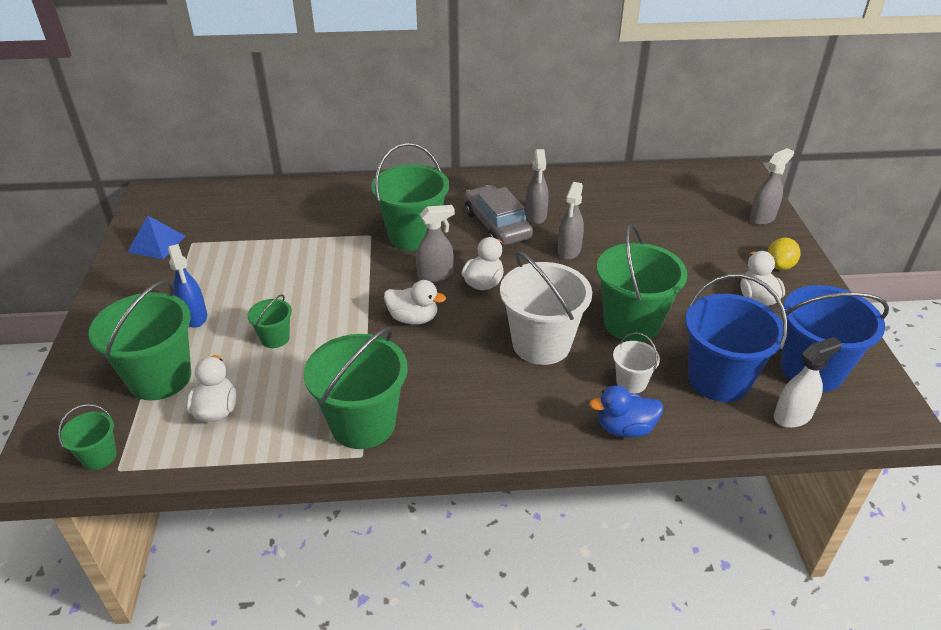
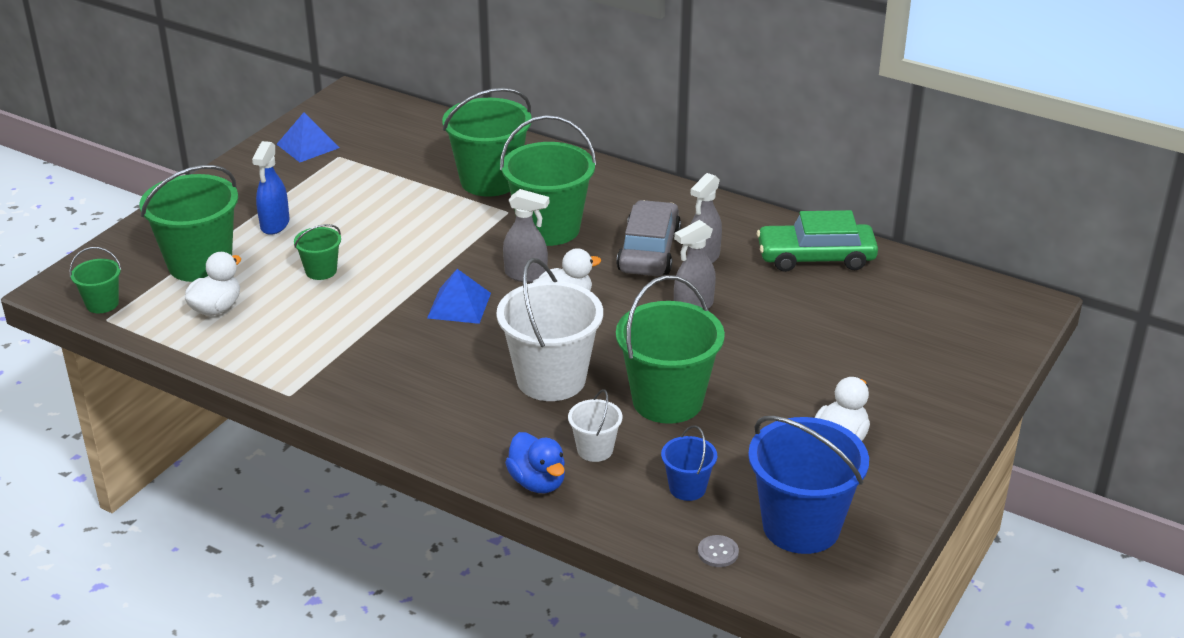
camera: 35 degrees right, 5 degrees down
green bucket [304,327,408,449] -> green bucket moved to [442,88,532,197]
white duck [384,280,446,325] -> blue pyramid [427,269,491,324]
blue duck [589,386,663,437] -> blue duck turned 150 degrees counterclockwise [505,432,565,493]
blue bucket [685,274,788,402] -> blue bucket [661,426,717,501], size x0.49
grey spray bottle [750,148,794,225] -> none
yellow lemon [767,237,800,270] -> none
white spray bottle [774,337,842,428] -> grey button [698,535,739,567]
none -> green car [757,210,878,272]

